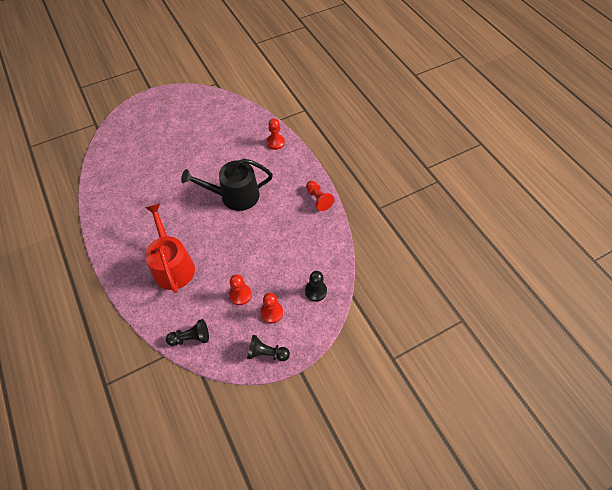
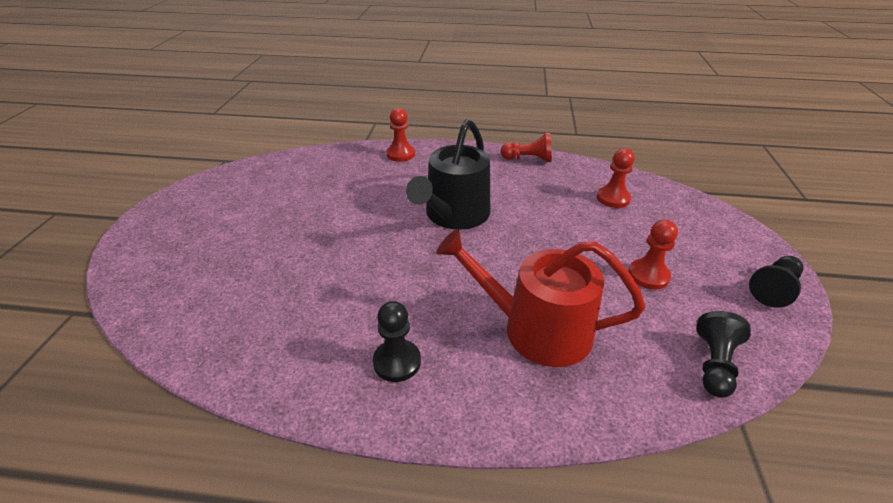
camera: 55 degrees left, 20 degrees down
red pawn [261,293,283,323] -> red pawn moved to [597,148,635,208]
black pawn [305,271,327,302] -> black pawn moved to [373,301,421,382]

